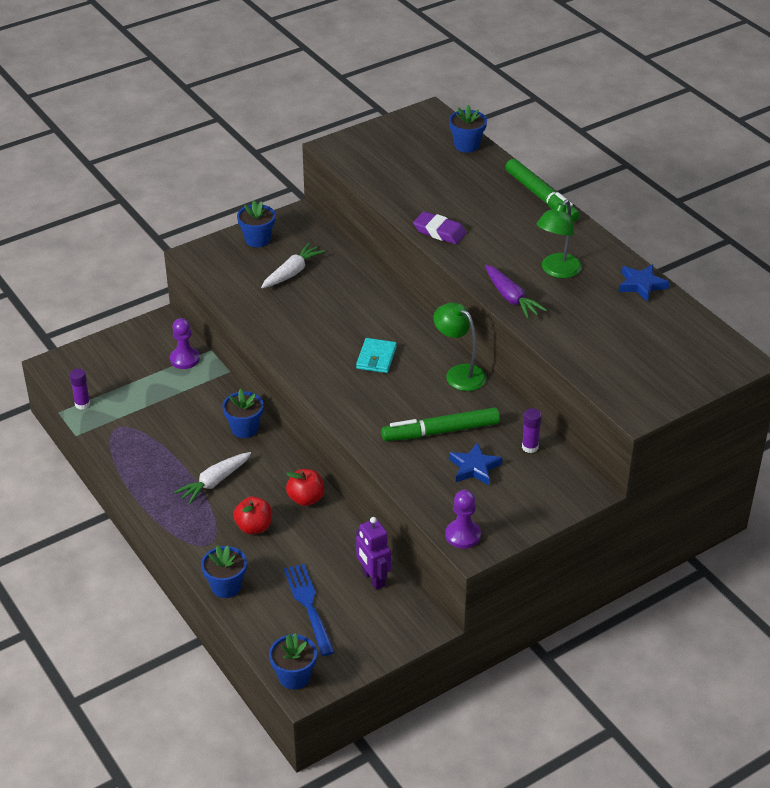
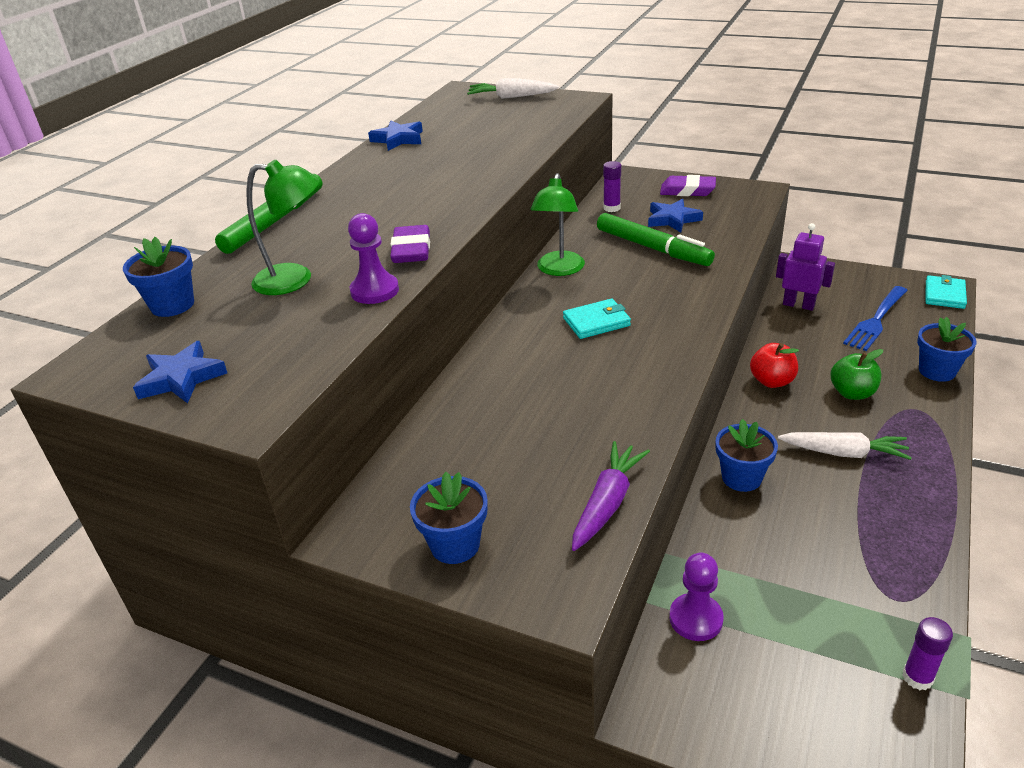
camera: 120 degrees left, 5 degrees down
red apple [233,496,272,534] -> green apple [830,349,883,400]
white carrot [261,243,325,288] -> white carrot moved to [467,78,559,99]
blue flower pot [269,633,317,690] -> turquoise wallet [926,275,967,309]
purple robot [356,517,391,590] -> purple robot turned 90 degrees counterclockwise [776,223,835,311]
purple pawn [445,490,481,549] -> purple pawn moved to [348,213,399,304]
purple carrot [485,265,547,319] -> purple carrot moved to [572,441,650,551]
green lamp [537,200,582,278] -> green lamp moved to [246,160,319,295]
none -> blue star [133,341,227,403]
none -> purple eraser [660,175,716,196]

